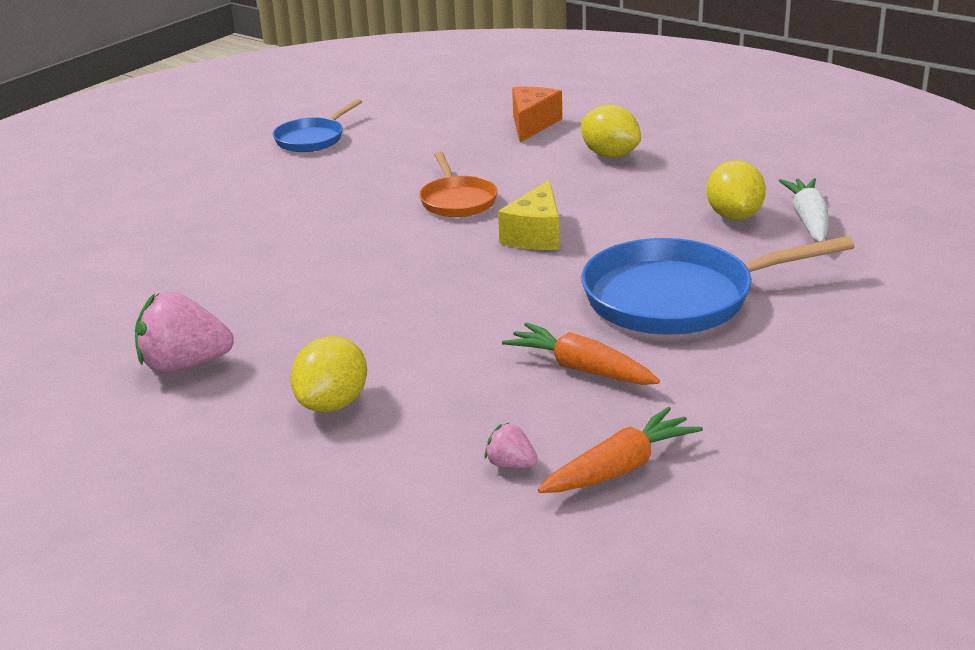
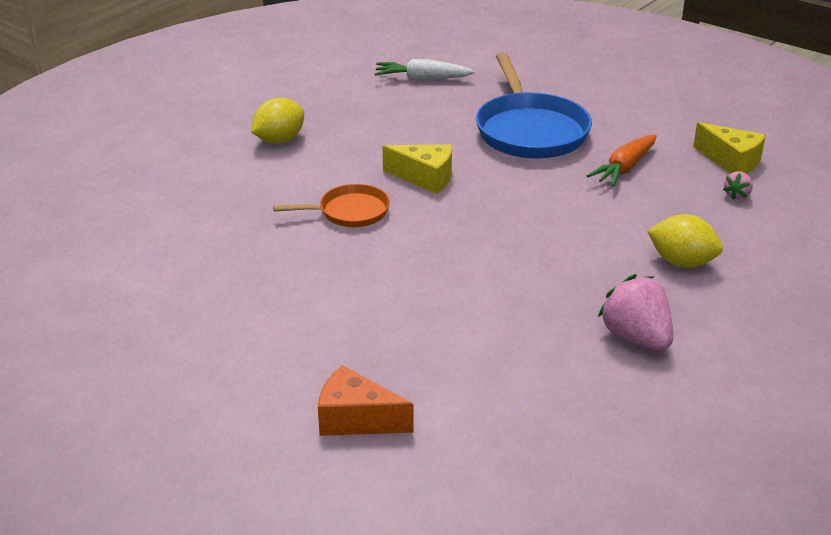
camera: 90 degrees left, 5 degrees up
pink strawberry [135,291,234,373] -> pink strawberry turned 150 degrees clockwise [598,274,673,351]
blue pan [273,99,362,152] -> none
orange cheese [512,87,562,143] -> orange cheese moved to [318,365,413,436]
orange carrot [538,407,703,493] -> yellow cheese [693,122,766,174]
yellow lemon [706,160,766,220] -> none

